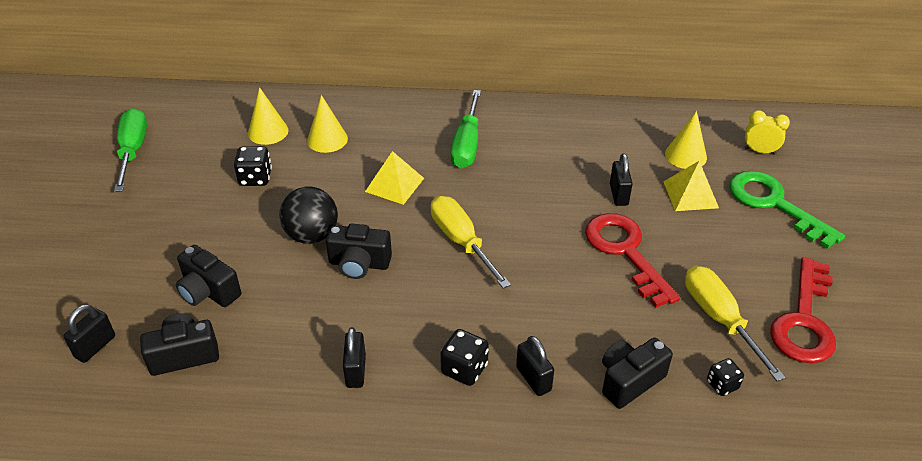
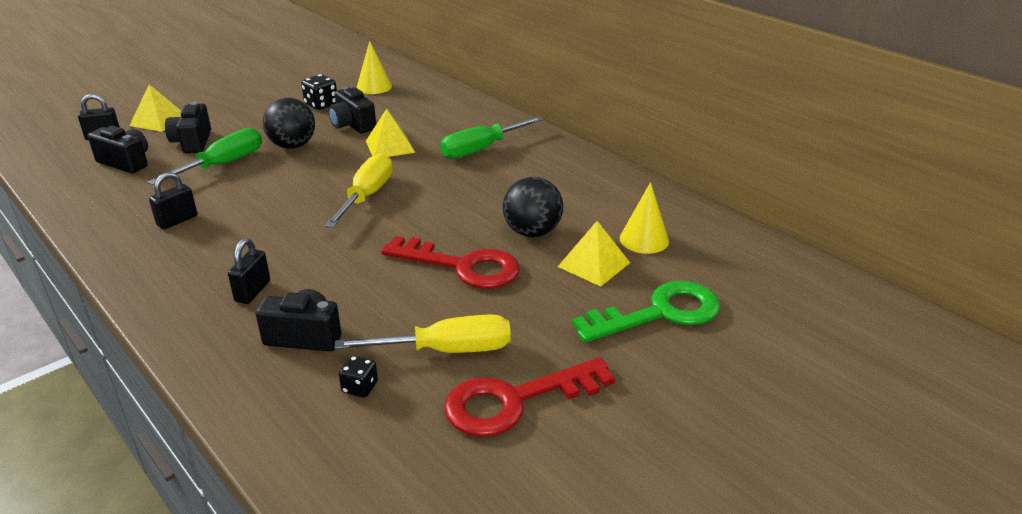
camera: 45 degrees right, 10 degrees down
green screwdriver [114,108,147,192] -> green screwdriver moved to [148,128,262,185]
yellow cone [307,95,348,153] -> none
black camera [326,223,392,279] -> black camera moved to [328,86,376,134]
black dice [440,329,489,386] -> none
red key [585,213,680,308] -> red key turned 90 degrees clockwise [381,236,520,289]
black padlock [610,154,633,206] -> black ball [503,177,563,237]
yellow screwdriver [685,266,786,382] -> yellow screwdriver turned 60 degrees clockwise [334,314,511,353]
green key [729,171,845,249] -> green key turned 60 degrees clockwise [572,281,720,343]
yellow clock [744,110,790,155] -> none
none -> yellow pyramid [129,84,181,132]

